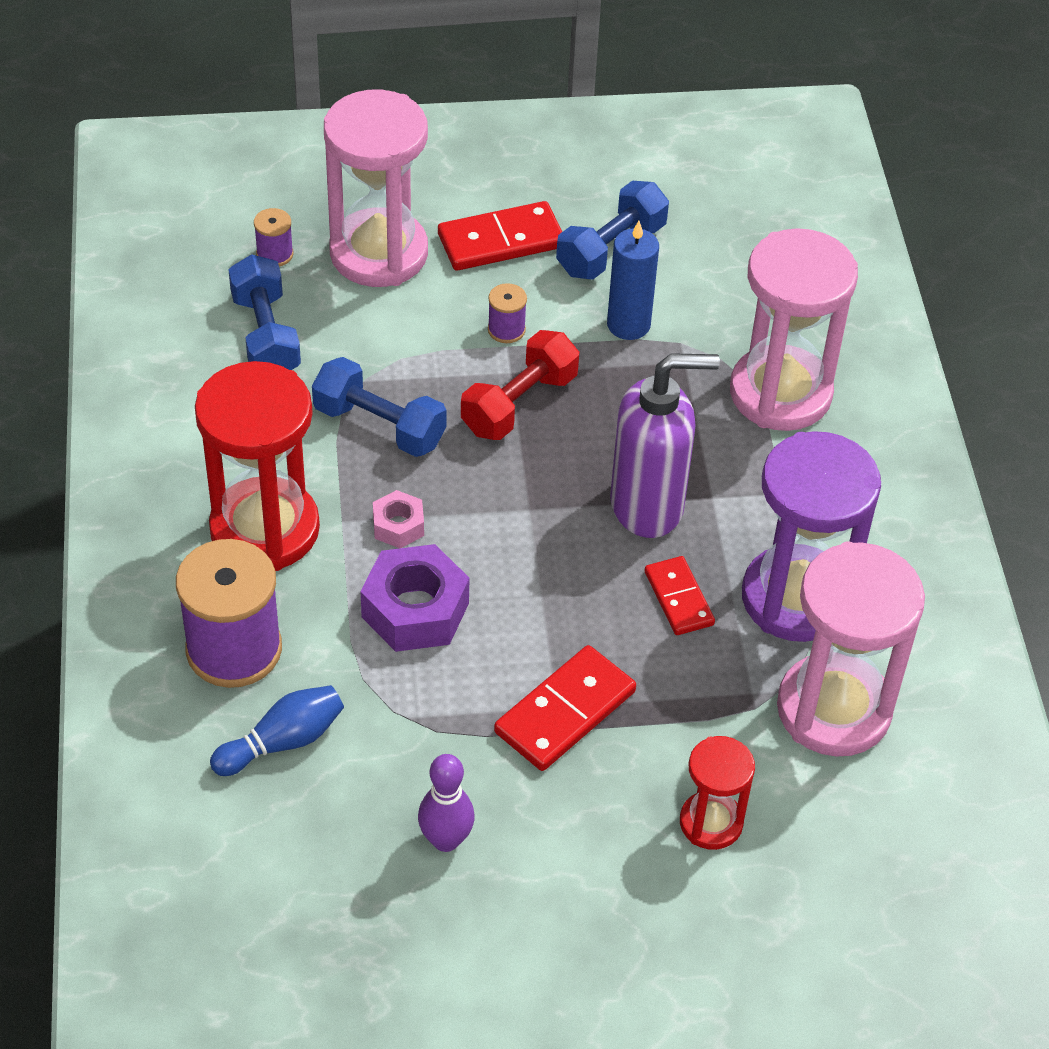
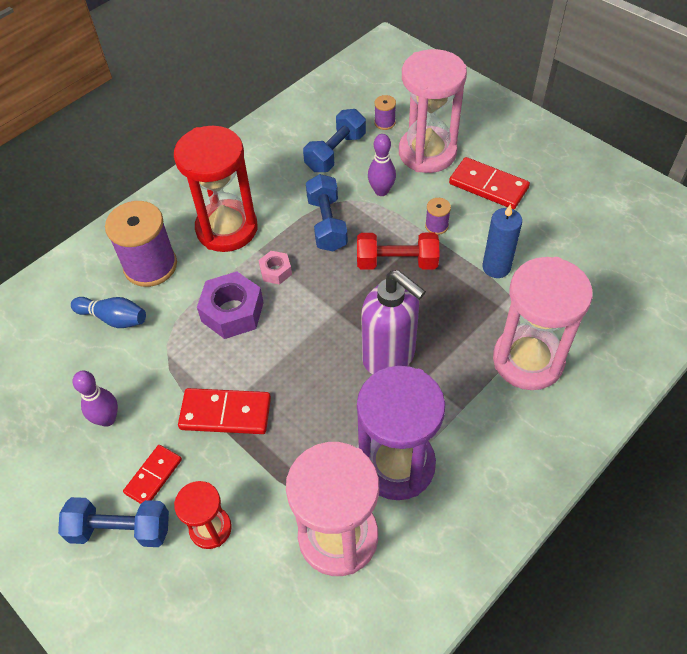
camera: 55 degrees right, 5 degrees up
blue dumbbell [556,181,669,279] -> blue dumbbell moved to [58,497,169,547]
red domino [645,556,715,635] -> red domino moved to [123,445,182,504]
none -> purple bowling pin [368,134,396,196]

